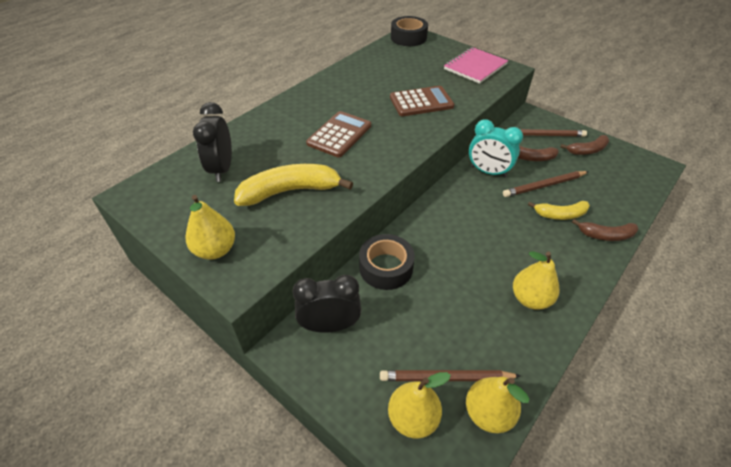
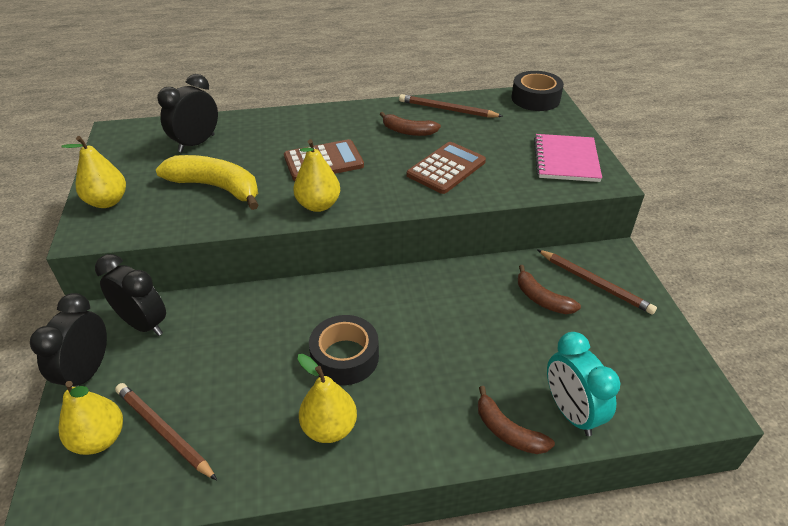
camera: 40 degrees right, 5 degrees down
black tape [359,234,415,290] -> black tape moved to [309,315,379,385]
brown calculator [390,86,454,116] -> brown calculator turned 75 degrees counterclockwise [407,142,486,194]
pink notebook [444,47,508,84] -> pink notebook turned 75 degrees counterclockwise [534,134,602,182]
yellow pear [466,377,529,433] -> yellow pear moved to [293,139,340,212]
turquoise clock [469,119,523,177] -> turquoise clock moved to [547,332,620,436]
brown pencil [503,171,589,197] -> brown pencil moved to [399,94,503,118]
yellow banana [528,201,590,220] -> none
brown banana [560,135,609,155] -> brown banana moved to [380,112,441,136]
none -> black clock [30,293,107,387]

